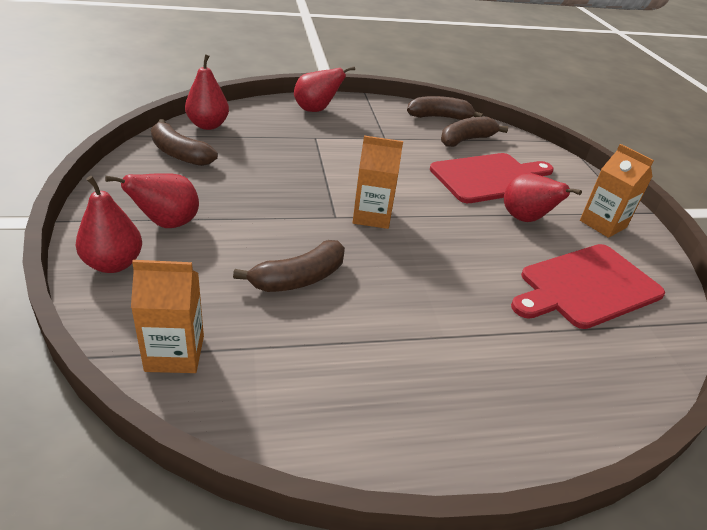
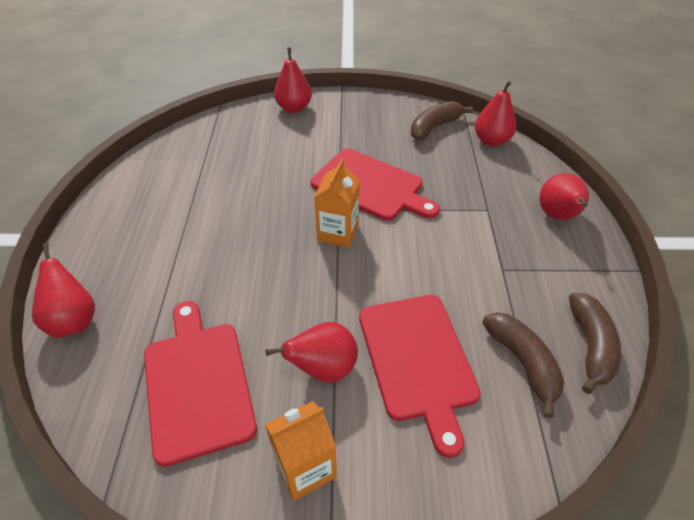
camera: 105 degrees right, 10 degrees up
red pear [105,174,199,228] -> red pear moved to [32,243,95,338]
orange carton [131,260,204,373] -> none
brown banana [233,240,345,292] -> none
none -> red cutting board [311,149,440,221]

